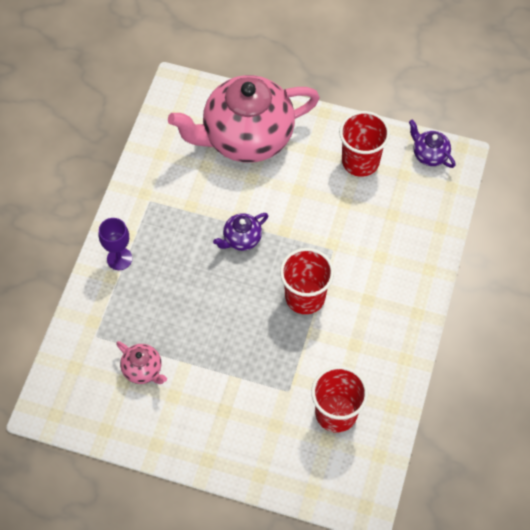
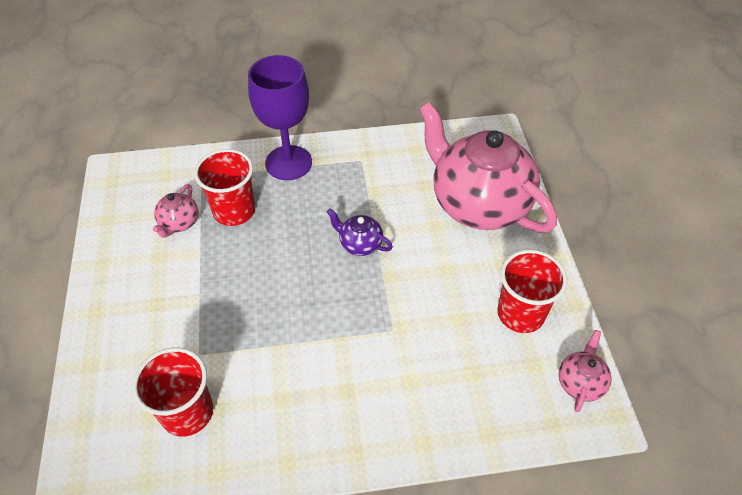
camera: 65 degrees right, 10 degrees down
purple goblet [99,218,132,270] -> purple goblet [248,55,312,180], size x1.81
red cup [280,248,334,314] -> red cup moved to [194,149,255,226]
purple teapot [409,120,456,168] -> pink teapot [559,330,611,412]

